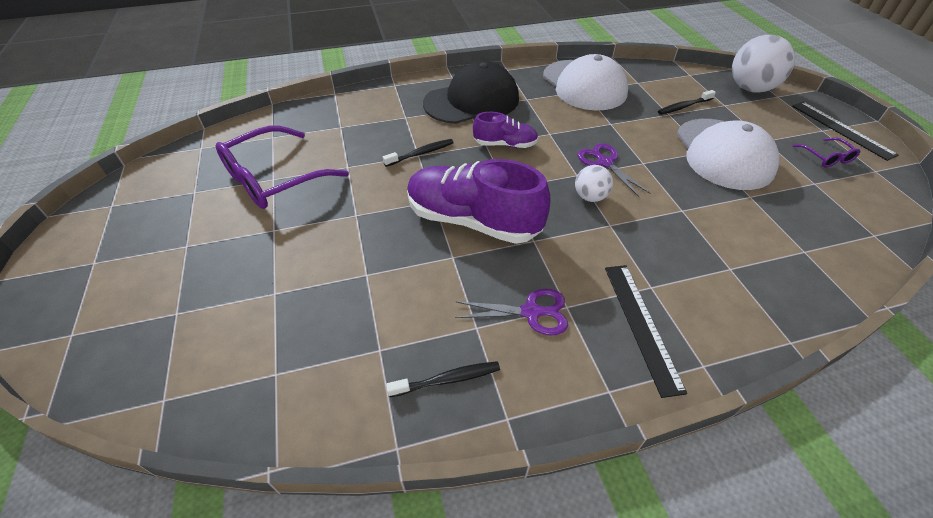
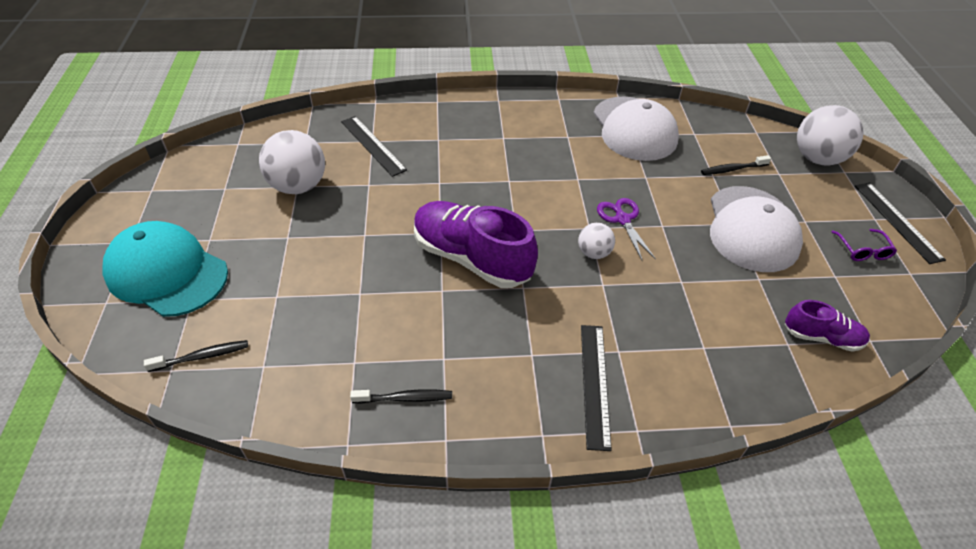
camera: 10 degrees right, 0 degrees up
purple glasses [215,126,349,209] -> white ball [259,130,325,194]
black toothbrush [383,139,454,167] -> black toothbrush moved to [144,340,248,372]
black cap [423,61,519,124] -> none
purple scissors [455,289,568,336] -> none
purple shoe [473,112,538,148] -> purple shoe moved to [785,300,870,352]
none -> turquoise cap [103,221,228,317]
none -> black ruler [341,116,407,177]

